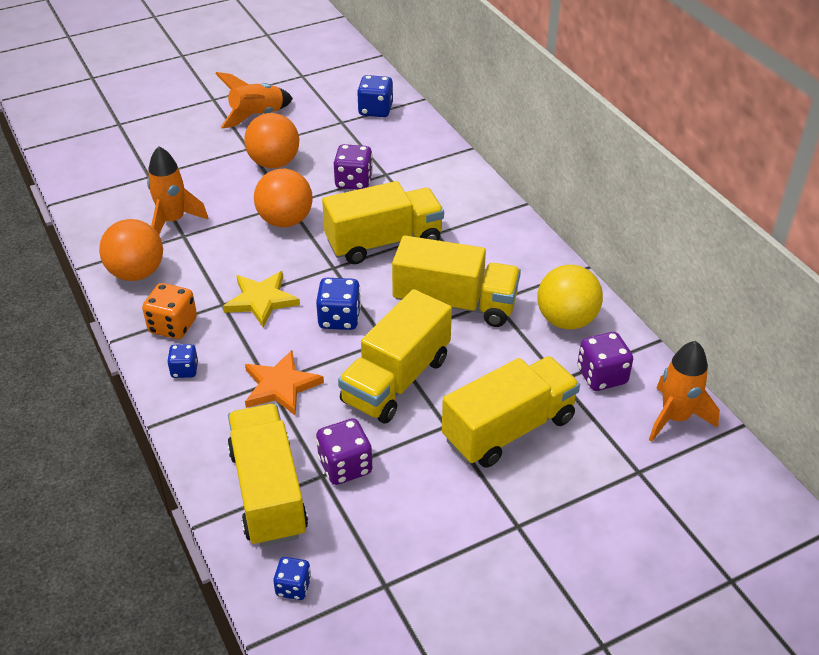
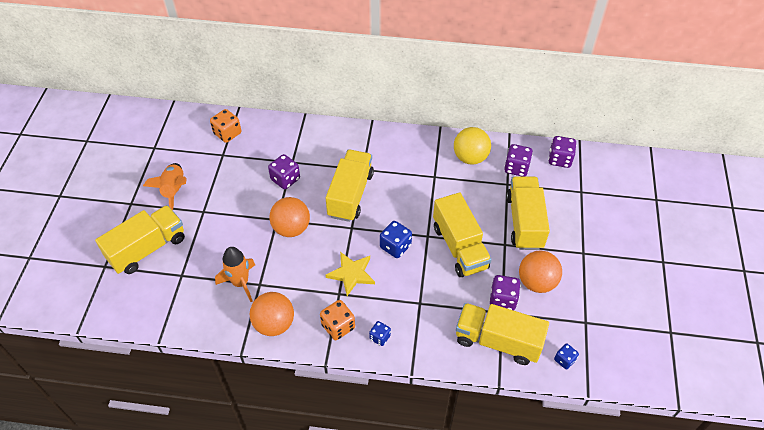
camera: 55 degrees left, 10 degrees up
orange ball [244,113,299,168] -> orange ball moved to [519,250,562,293]
orange star [245,350,324,416] -> none
blue dice [357,75,393,117] -> orange dice [210,109,241,143]
yellow truck [392,235,521,327] -> yellow truck moved to [95,205,185,274]
orange rocket [649,341,720,442] -> purple dice [548,136,577,168]

